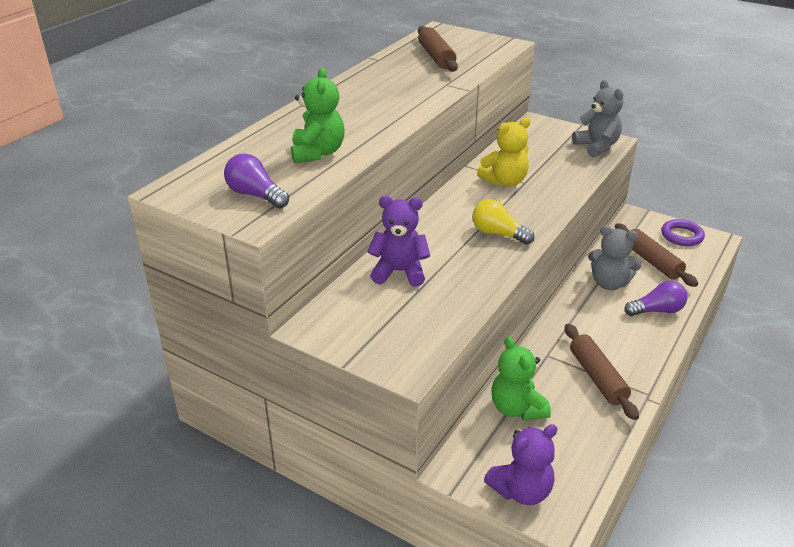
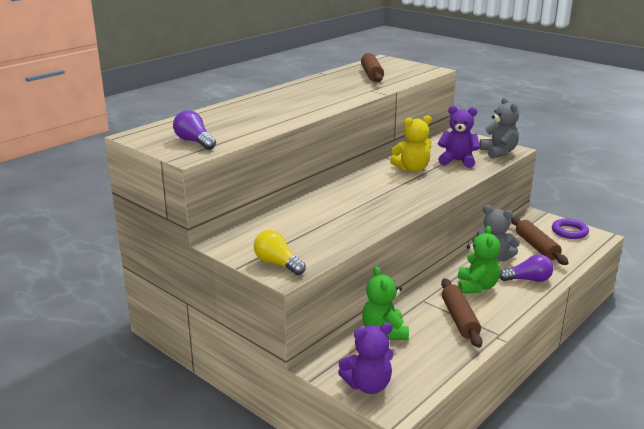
camera: 10 degrees right, 10 degrees down
green teddy bear [291,68,345,163] -> green teddy bear moved to [458,226,500,294]
purple teddy bear [367,196,430,287] -> purple teddy bear moved to [438,106,480,168]
yellow light bulb [472,199,535,245] -> yellow light bulb moved to [254,230,306,275]

